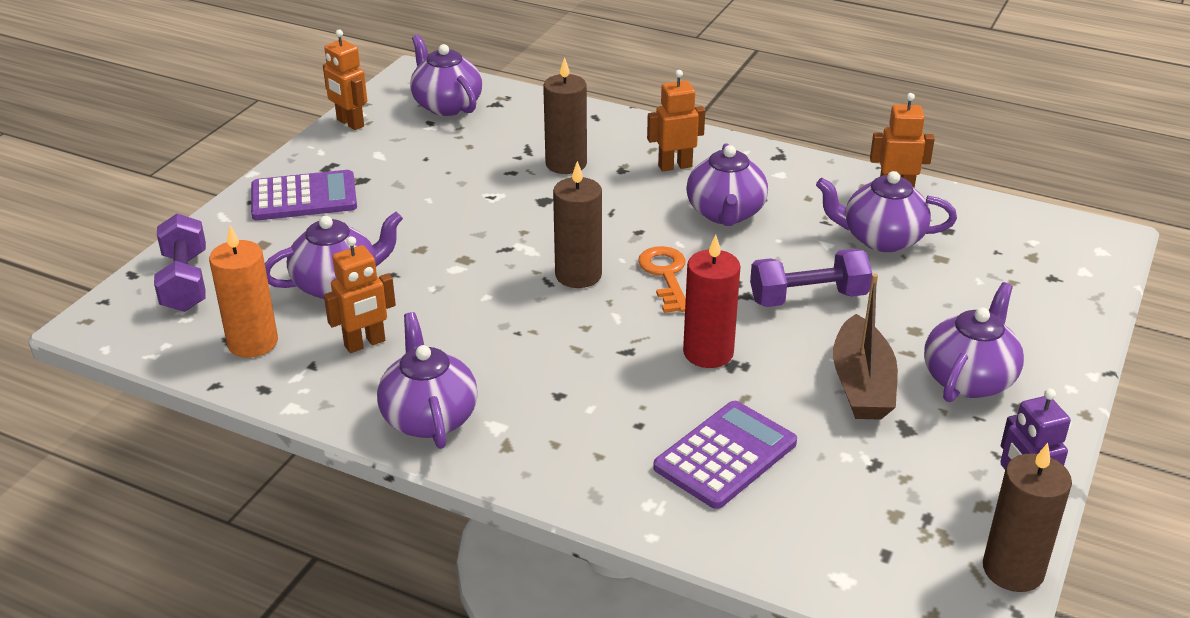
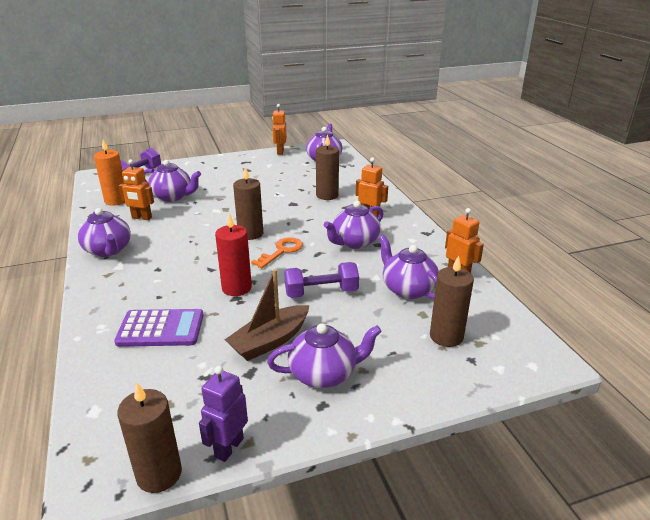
camera: 45 degrees right, 5 degrees down
purple calculator [251,170,357,220] -> none
purple teapot [377,312,478,449] -> purple teapot turned 120 degrees clockwise [78,208,131,257]
purple dumbbell [750,249,872,307] -> purple dumbbell turned 45 degrees counterclockwise [284,262,359,298]
none -> brown candle [430,256,474,347]

